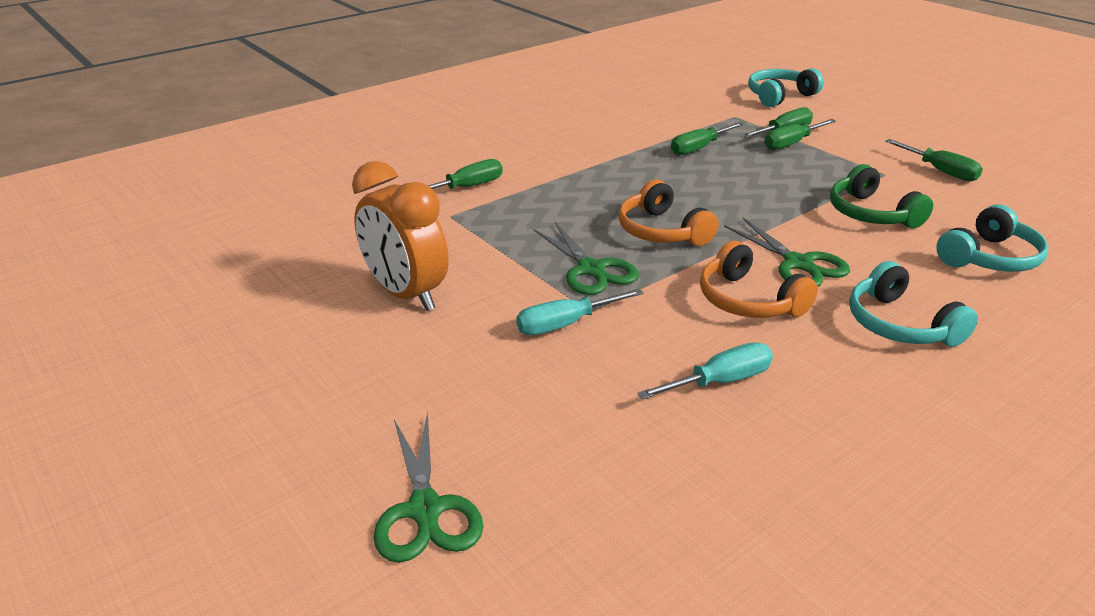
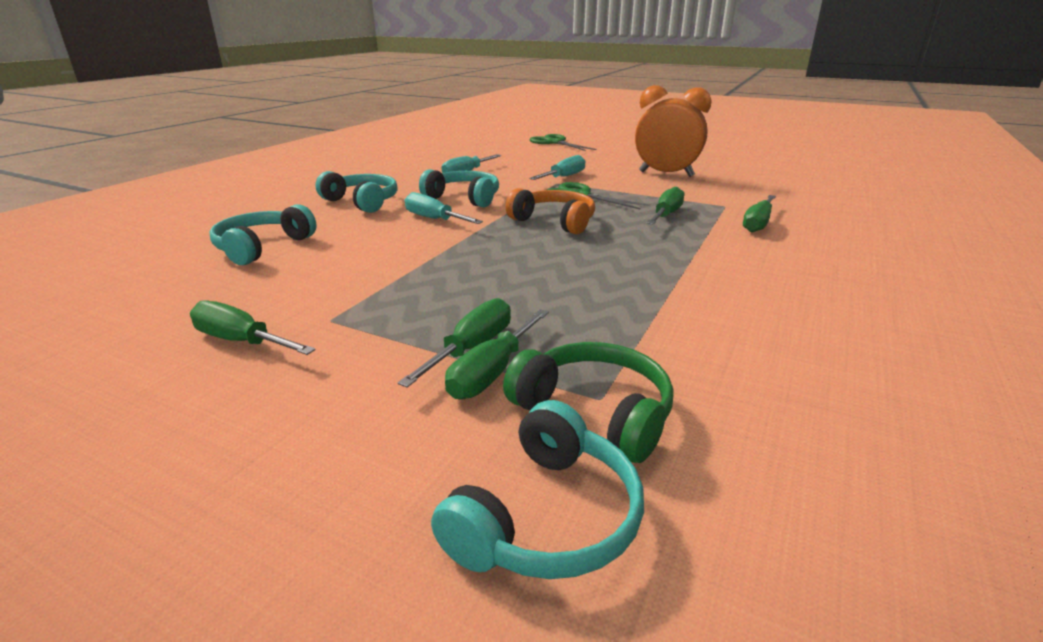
camera: 155 degrees right, 5 degrees down
green screwdriver [671,122,744,155] -> green screwdriver moved to [647,187,684,225]
orange headphones [700,241,818,318] -> turquoise headphones [419,169,499,207]
green scissors [724,218,850,287] -> turquoise screwdriver [405,192,483,224]
green headphones [830,164,933,228] -> green headphones moved to [503,342,674,463]

